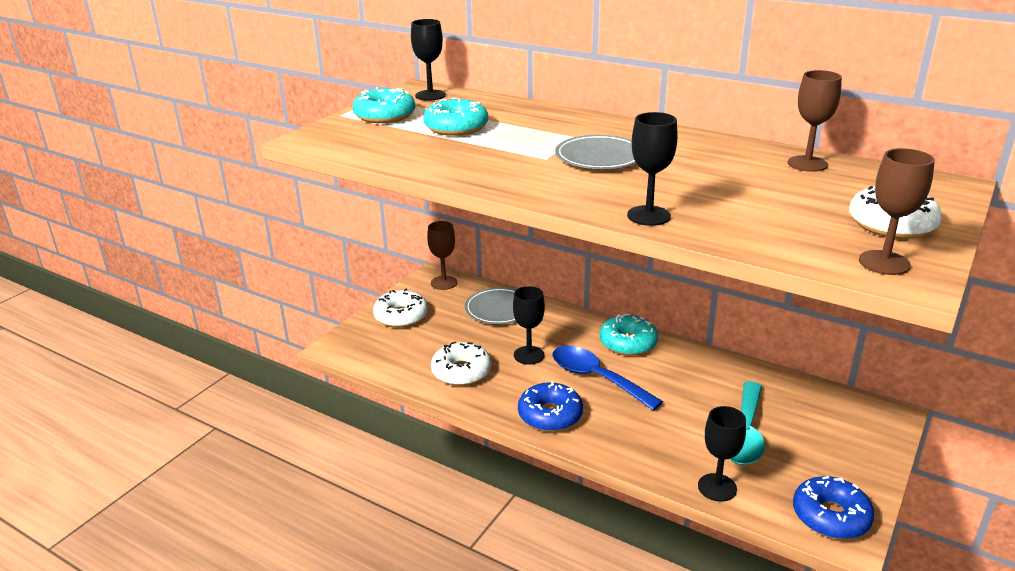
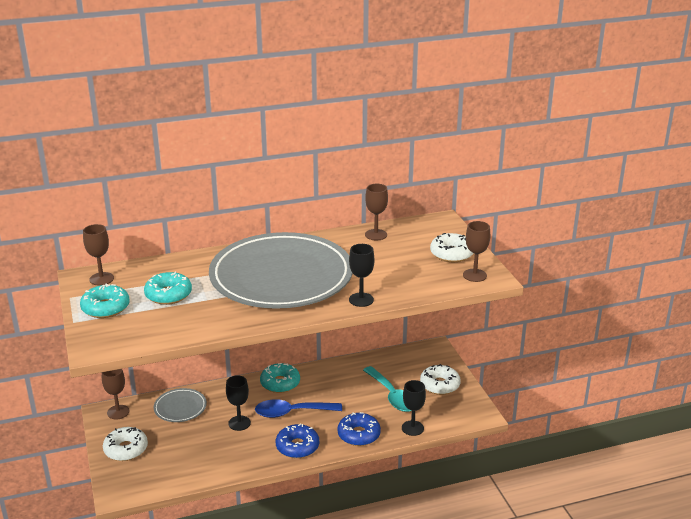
camera: 50 degrees left, 0 degrees up
black goblet [411,19,446,101] -> brown goblet [83,224,114,286]
white donut [431,342,492,386] -> white donut moved to [420,364,461,395]
grey plate [555,135,636,169] -> grey plate [209,232,353,309], size x2.48
blue donut [793,476,874,539] -> blue donut moved to [337,412,381,446]

